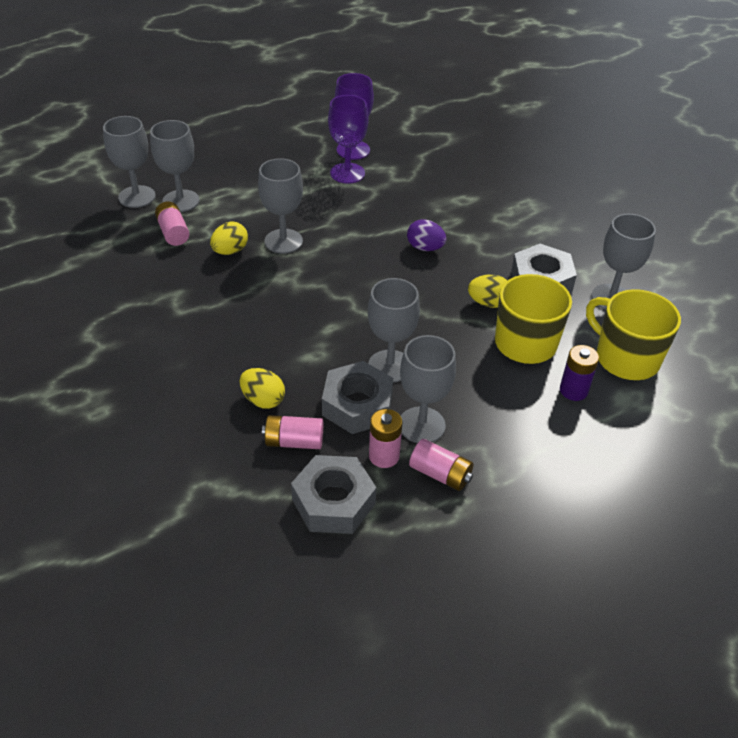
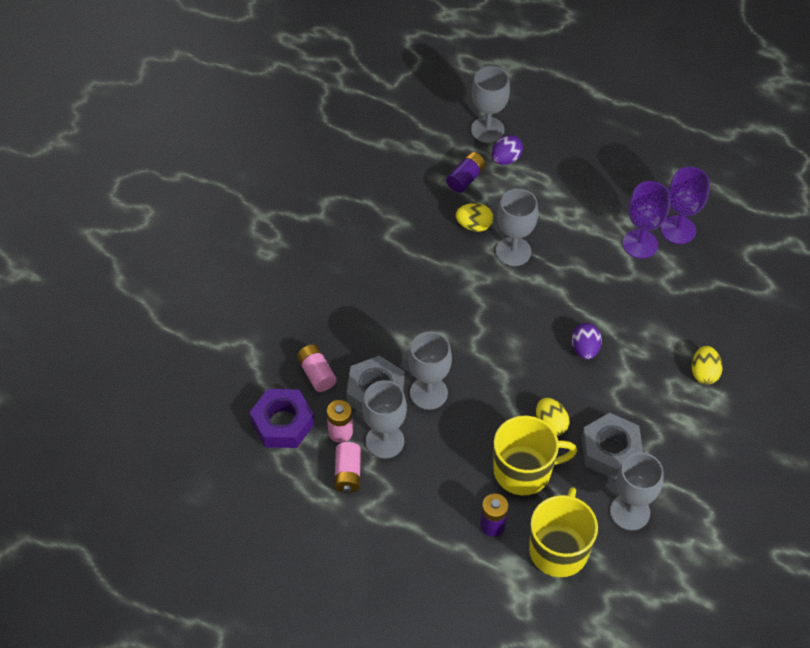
camera: 60 degrees right, 10 degrees up
grey goblet [150,120,199,212] -> purple egg [492,135,523,165]
pink battery [155,202,189,246] -> purple battery [446,152,486,193]
yellow egg [240,368,285,409] -> yellow egg moved to [692,346,722,384]
grey nut [291,455,376,534] -> purple nut [250,389,314,448]

